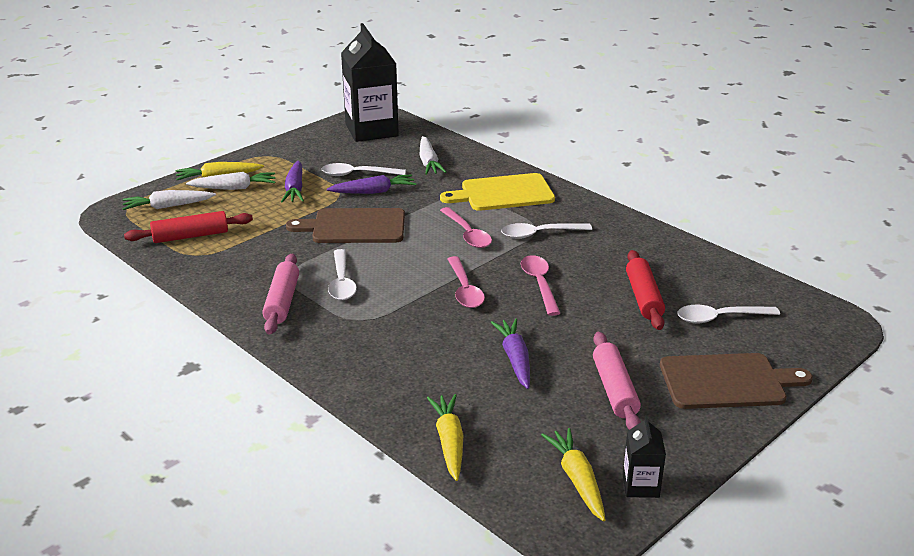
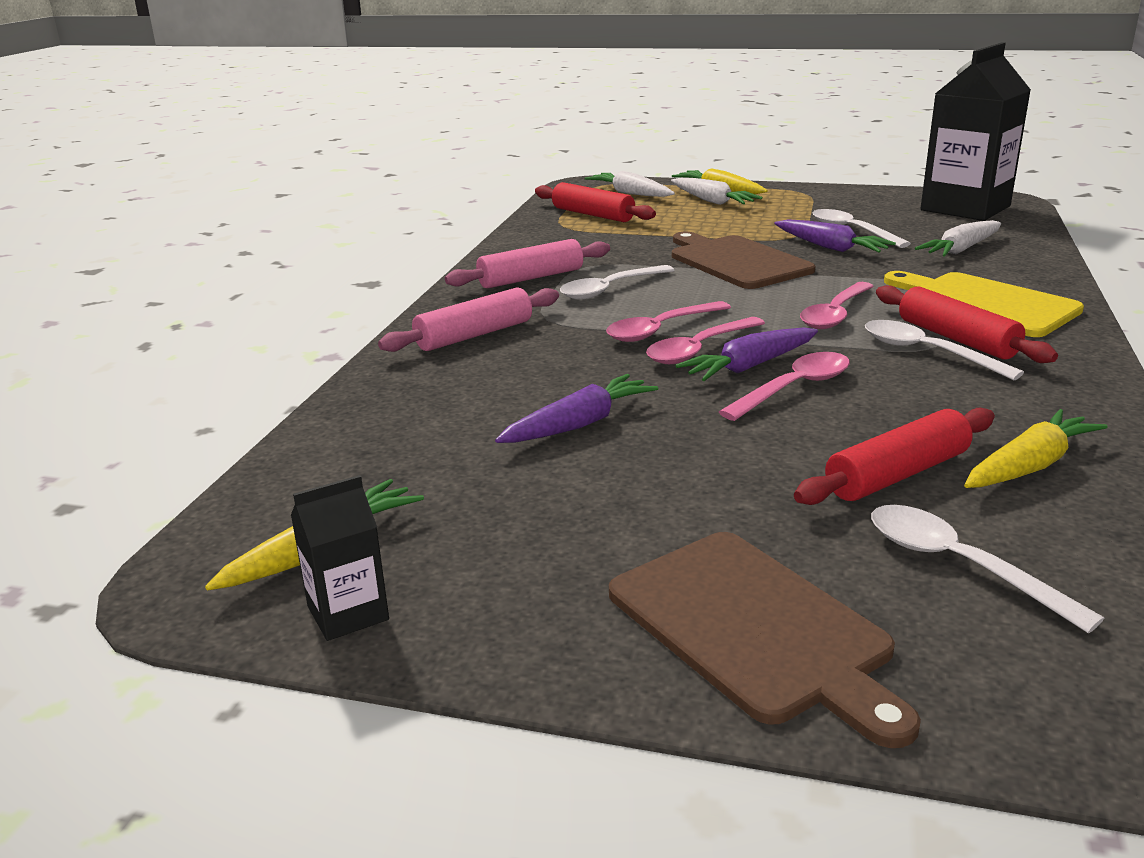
camera: 60 degrees right, 5 degrees down
purple carrot [281,160,304,202] -> purple carrot moved to [675,327,818,381]
yellow carrot [427,394,463,481] -> yellow carrot moved to [964,409,1107,488]
pink rolling pin [593,332,641,430] -> pink rolling pin moved to [378,287,559,352]
none -> pink spoon [606,301,731,342]
none -> red rolling pin [876,285,1058,363]

